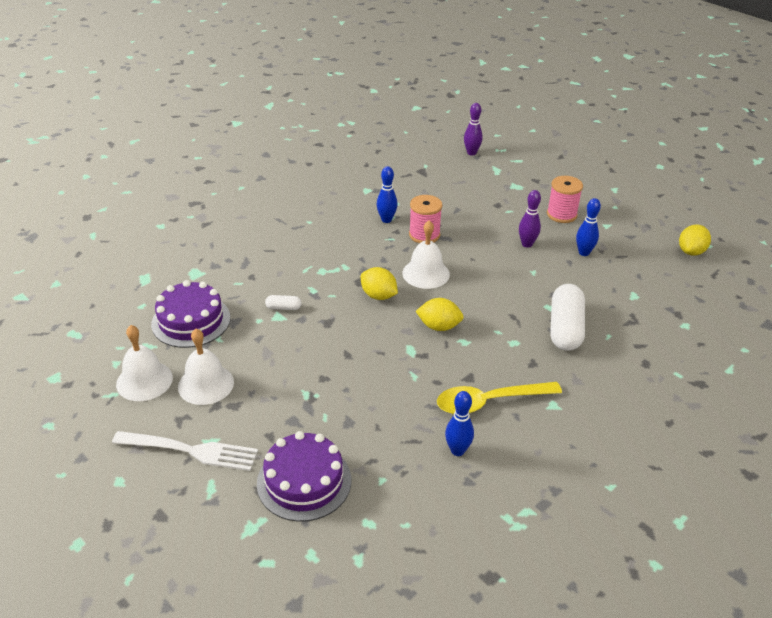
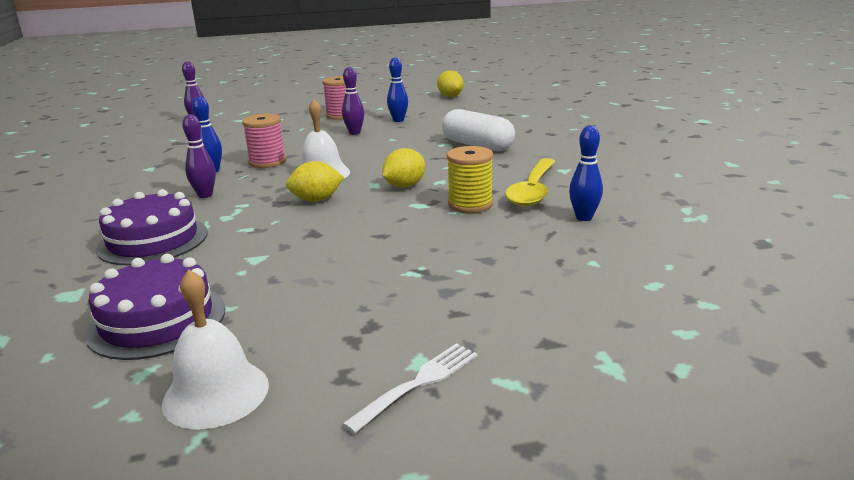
camera: 55 degrees left, 15 degrees down
white fork [112,431,258,471] -> white fork [343,343,478,434], size x0.66
white bell [178,329,234,405] -> none
purple cake [257,431,351,522] -> purple cake moved to [96,189,208,266]
white capsule [265,295,302,310] -> none
none -> purple bowling pin [182,114,216,198]
none -> yellow spool [447,146,493,213]

